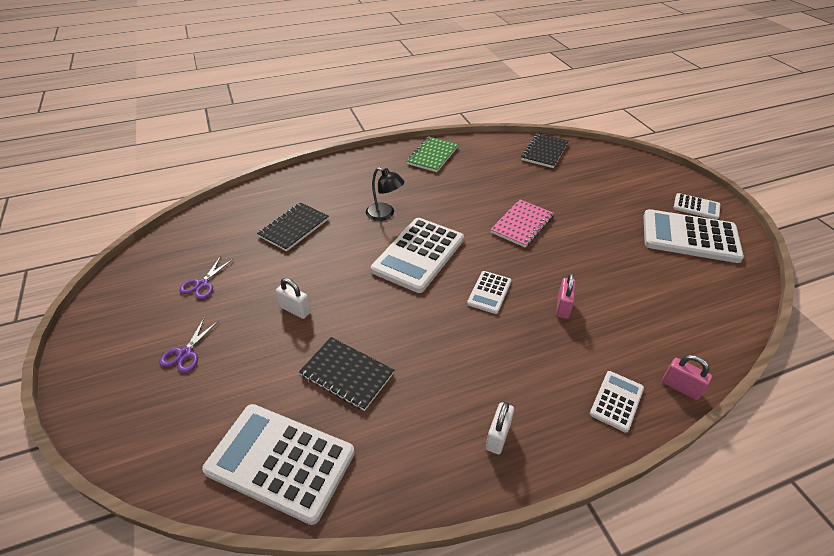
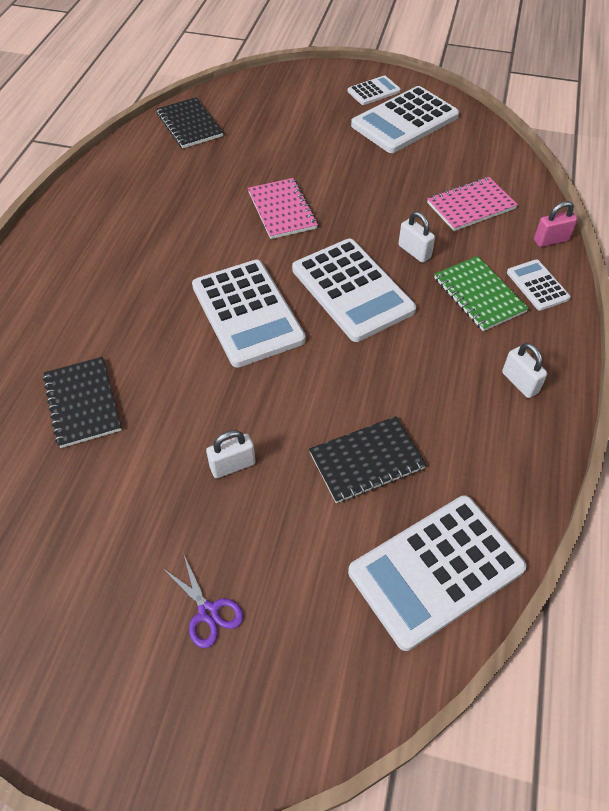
camera: 55 degrees left, 10 degrees up
purple scissors [179,256,233,299] -> none
black lamp [366,167,405,221] -> none
green notebook [406,137,458,172] -> green notebook moved to [434,256,529,331]
white calculator [467,271,511,314] -> white calculator [292,239,416,342], size x1.98
pink padlock [556,273,576,319] -> white padlock [398,211,435,263]
none -> pink notebook [427,177,518,231]

